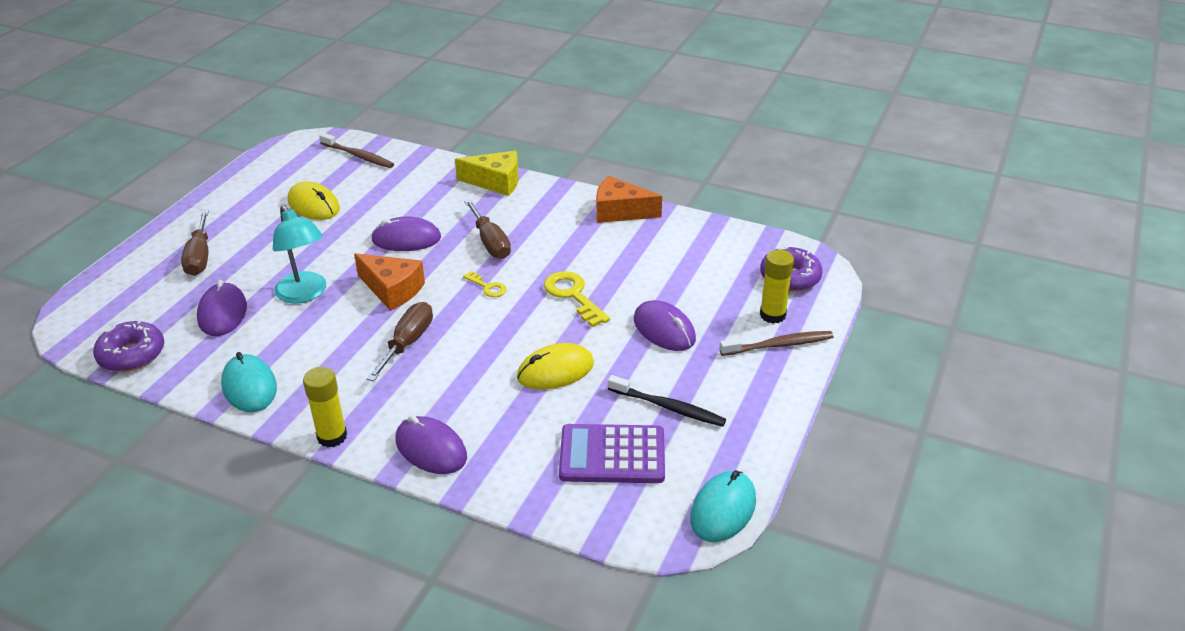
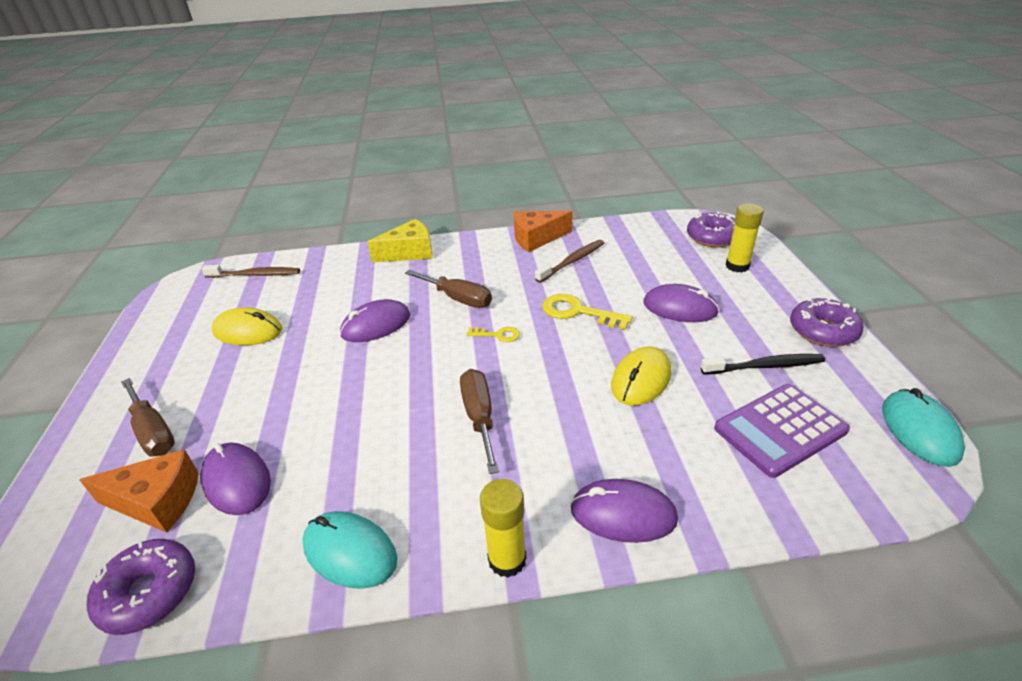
camera: 30 degrees left, 0 degrees up
turquoise lamp [273,205,326,304] -> none
orange cheese [354,253,425,311] -> orange cheese moved to [80,449,199,533]
brown toothbrush [719,331,833,356] -> brown toothbrush moved to [535,240,604,283]
none -> purple donut [790,298,864,347]

